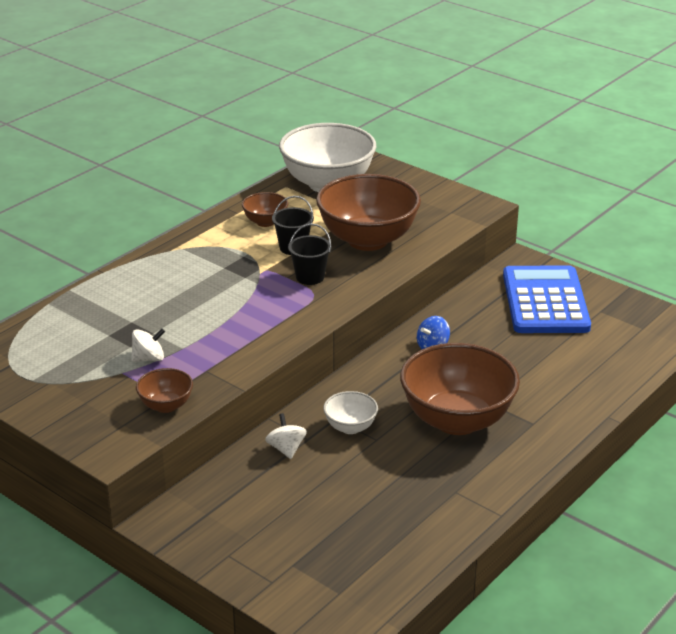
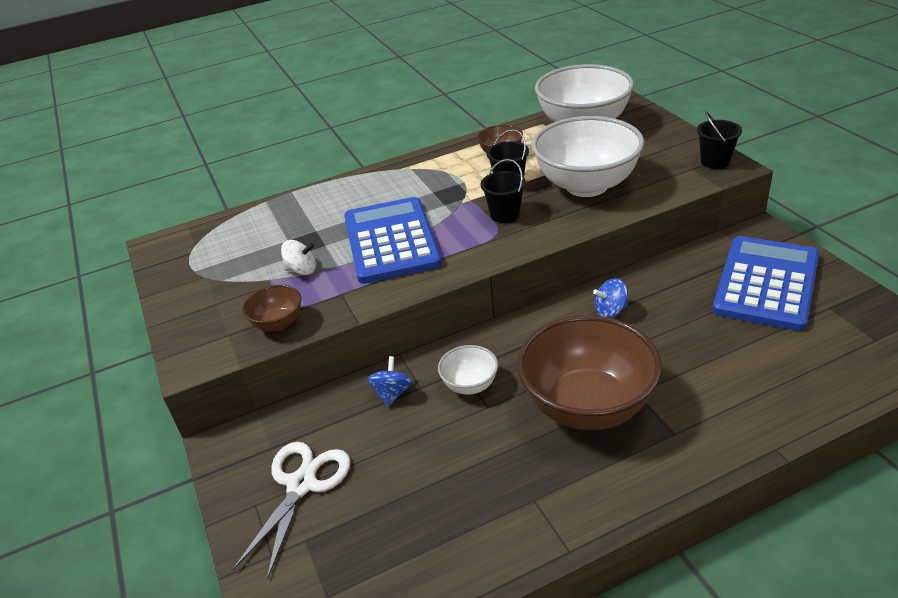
camera: 30 degrees right, 5 degrees up
white spinning top [265,413,307,459] -> blue spinning top [367,356,413,407]
brown bowl [316,174,421,251] -> white bowl [532,116,644,197]
none -> white scissors [233,442,351,580]
none -> blue calculator [344,197,442,284]
none -> black bucket [697,112,742,169]

